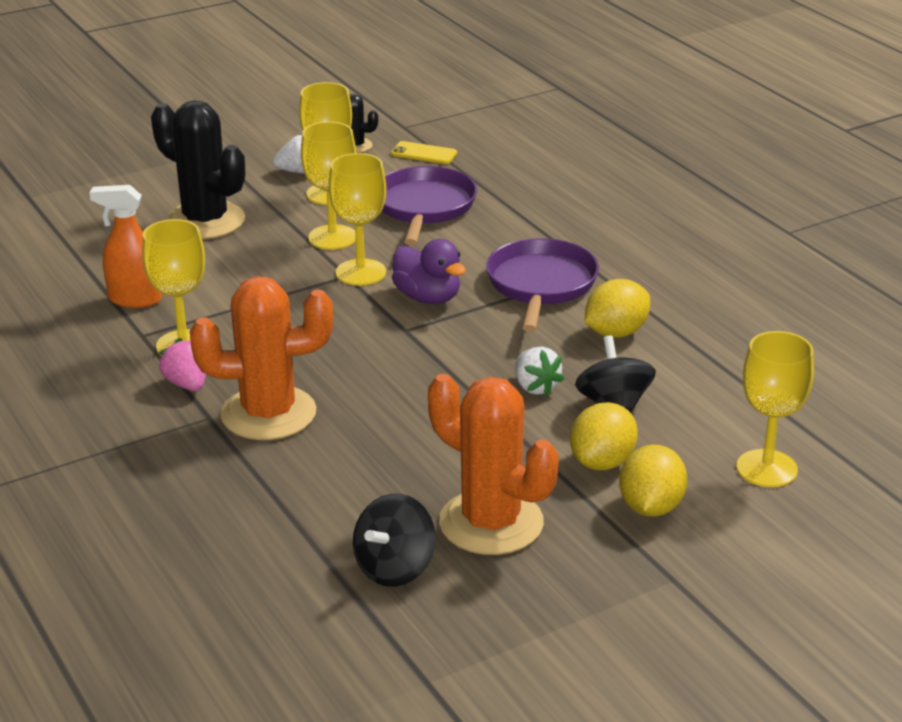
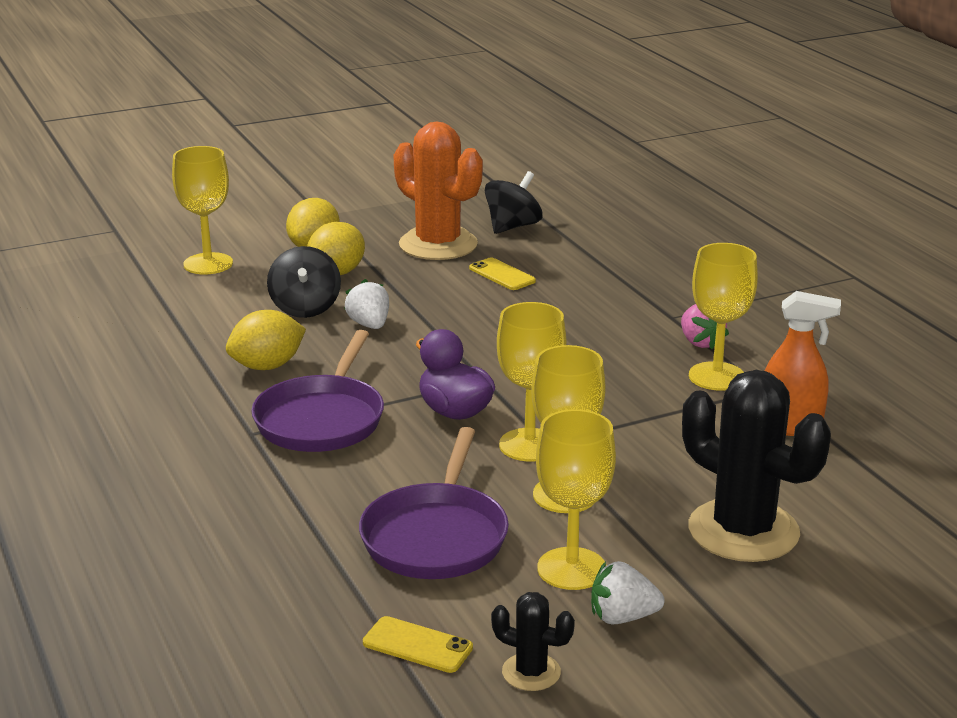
camera: 175 degrees left, 5 degrees down
orange cactus [190,276,333,440] -> none
none -> yellow phone [469,258,536,290]

